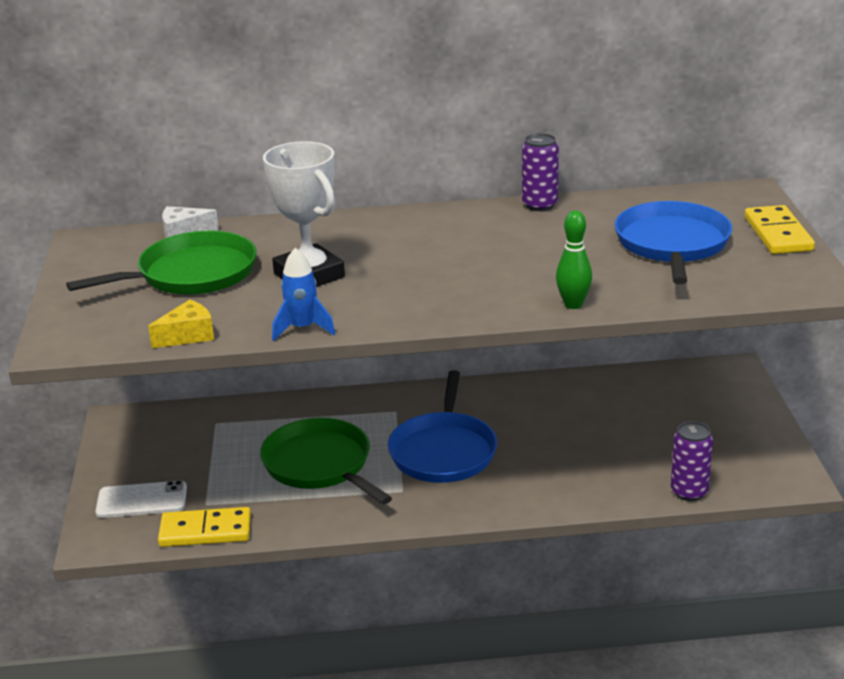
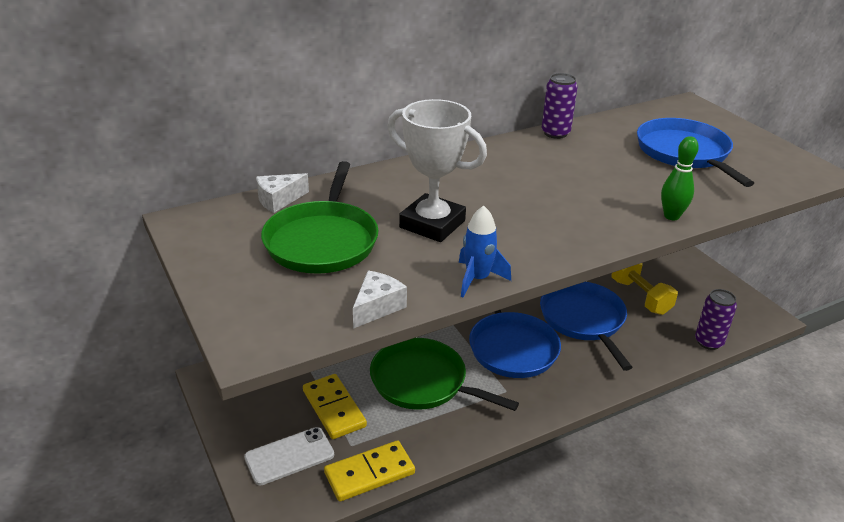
camera: 25 degrees left, 5 degrees up
green pan [66,231,256,295] -> green pan turned 150 degrees clockwise [261,161,379,274]
yellow cheese [148,300,214,348] -> white cheese [353,271,407,329]
yellow domino [744,205,815,254] -> yellow domino moved to [303,374,367,439]
none -> blue pan [540,282,633,371]
none -> yellow dumbbell [612,263,678,315]

